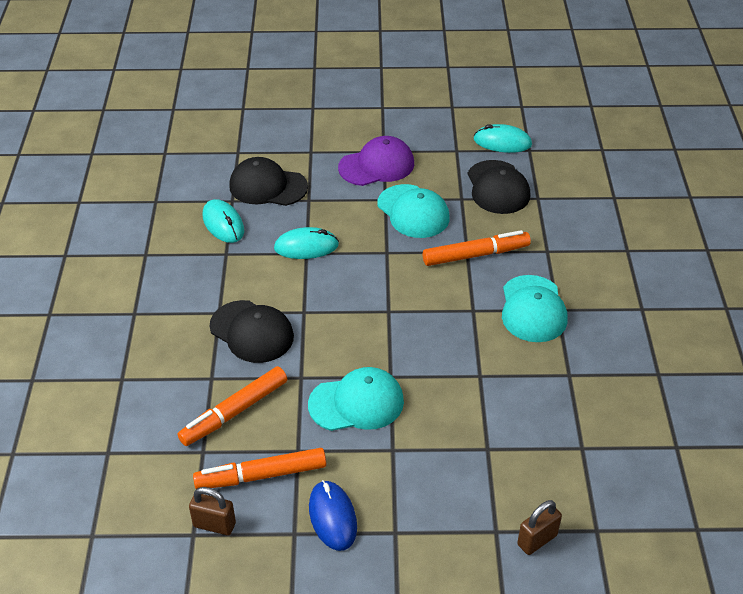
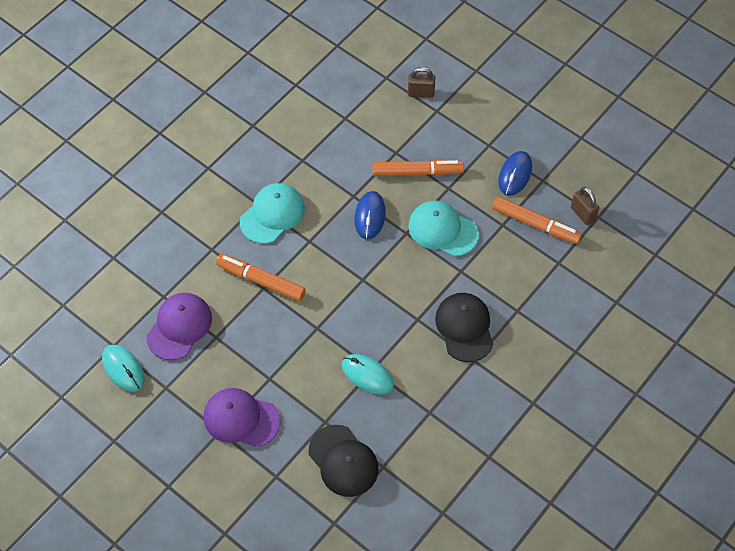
camera: 140 degrees left, 15 degrees up
orange marker [177,366,287,446] -> orange marker moved to [372,160,464,176]
turquoise mouse [203,199,244,243] -> none
turquoise cap [378,184,450,238] -> none
black cap [468,160,530,214] -> purple cap [146,293,212,360]
none -> blue mouse [354,191,386,240]

